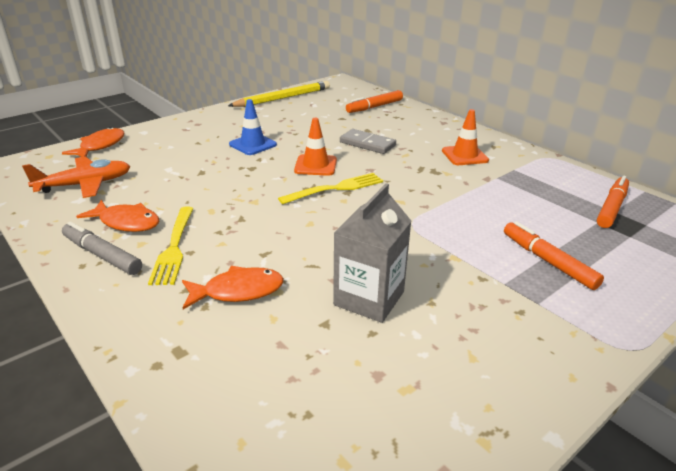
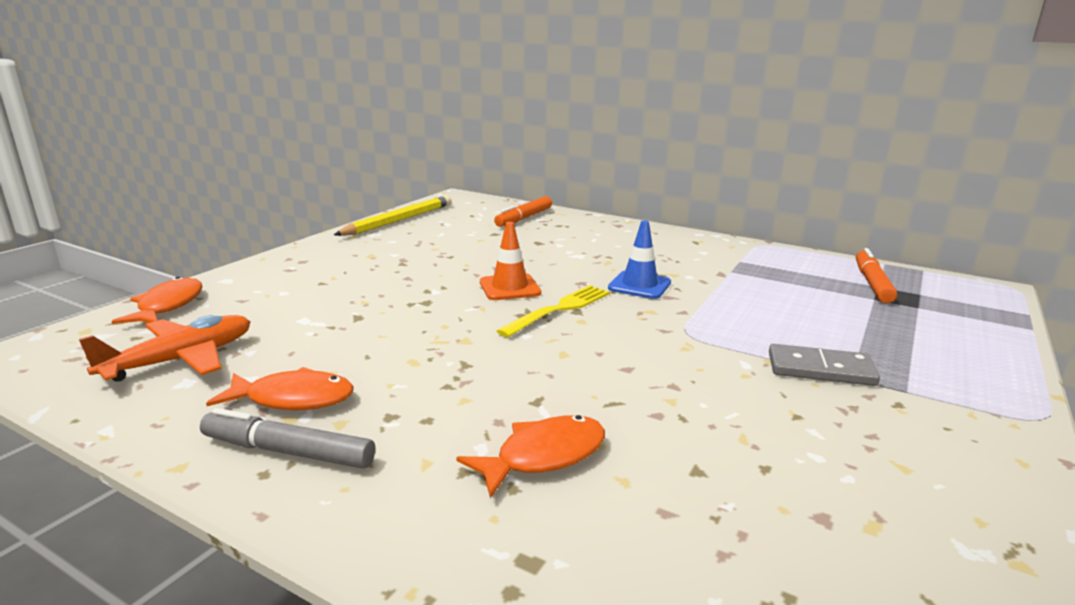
camera: 20 degrees left, 10 degrees down
yellow fork [148,207,194,285] -> none
blue traffic cone [229,99,277,155] -> blue traffic cone moved to [608,220,671,299]
grey carton [333,183,411,323] -> none
grey domino [340,129,396,154] -> grey domino moved to [769,344,880,386]
orange traffic cone [442,109,489,165] -> none
orange marker [504,221,604,290] -> none

